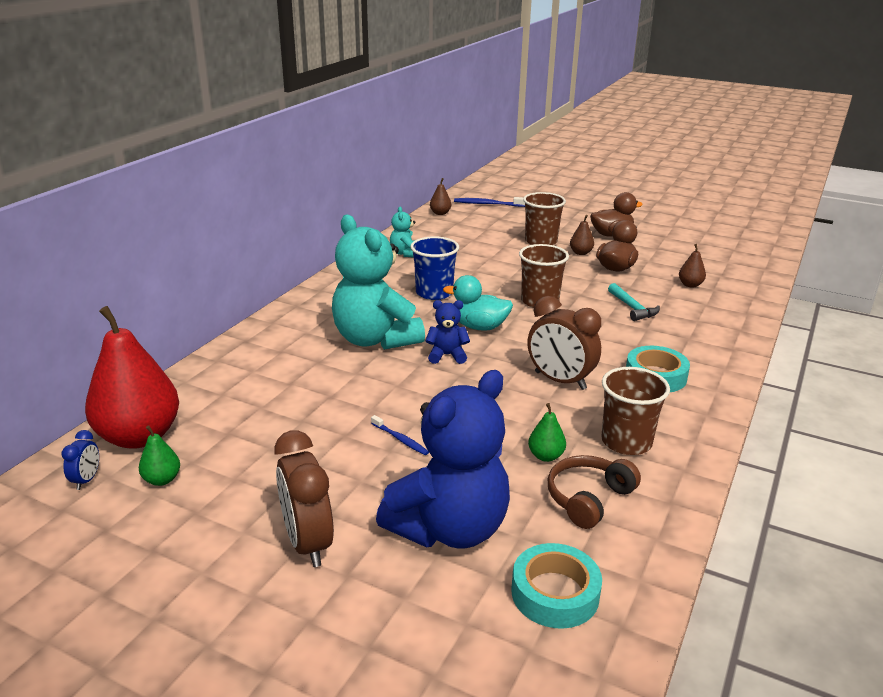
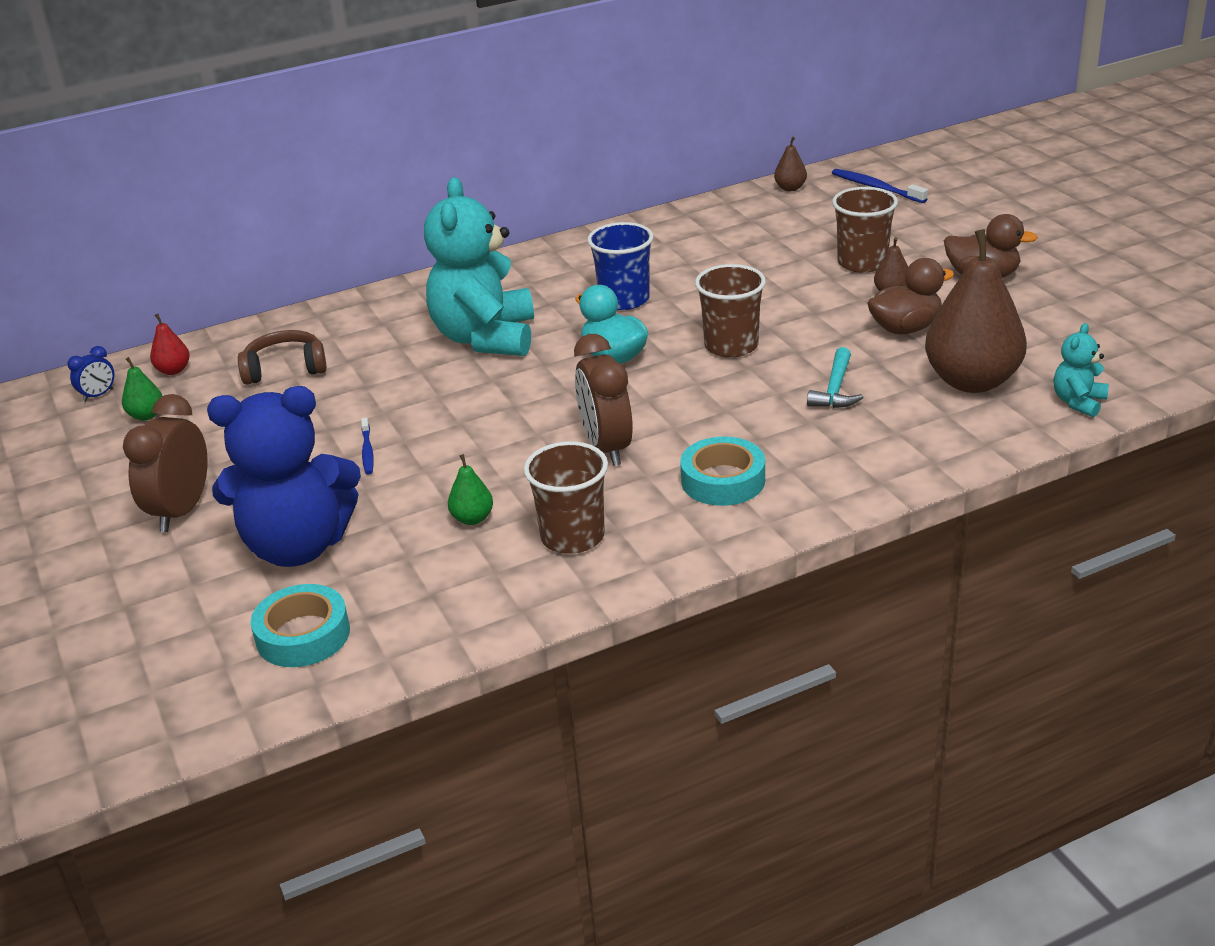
camera: 40 degrees right, 5 degrees up
red pear [85,306,179,449] -> red pear [150,314,190,375], size x0.42
turquoise teddy bear [390,207,416,258] -> turquoise teddy bear moved to [1054,323,1109,417]
blue teddy bear [425,300,470,364] -> none
brown headphones [548,455,641,529] -> brown headphones moved to [238,330,327,385]
brown pear [679,244,706,288] -> brown pear [925,229,1027,393], size x2.37

